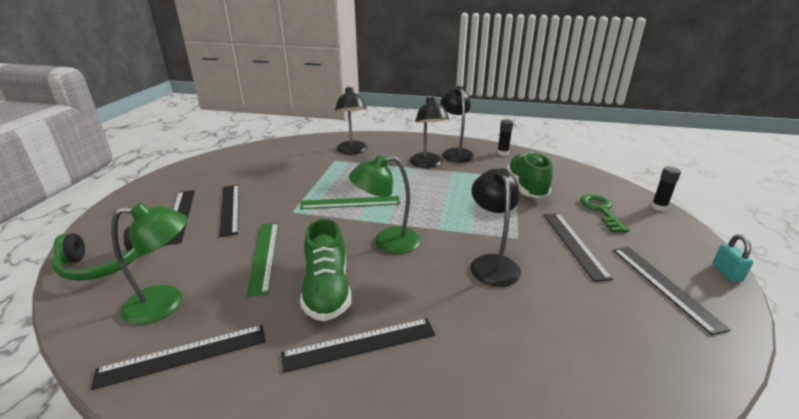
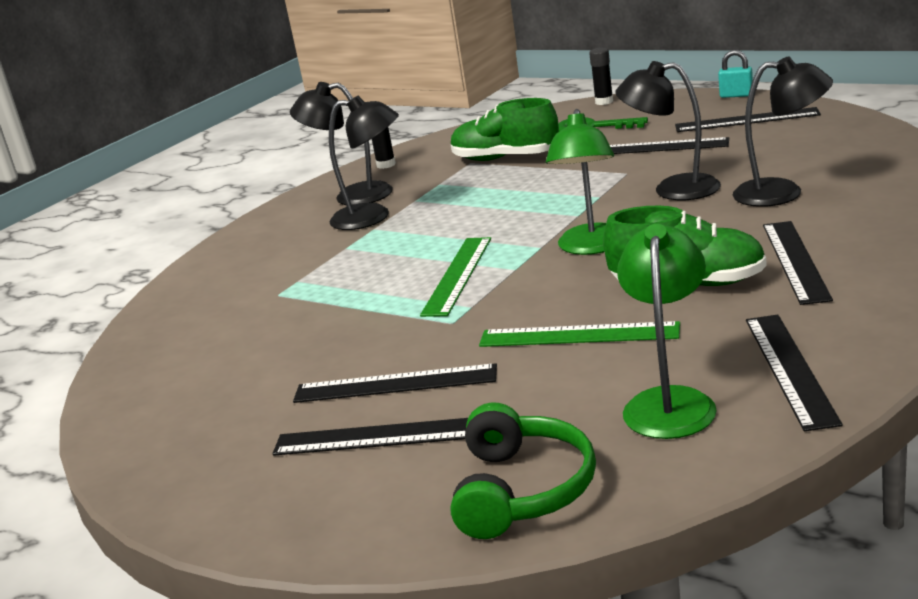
camera: 65 degrees left, 5 degrees down
black lamp [335,86,367,154] -> black lamp moved to [733,56,833,207]

